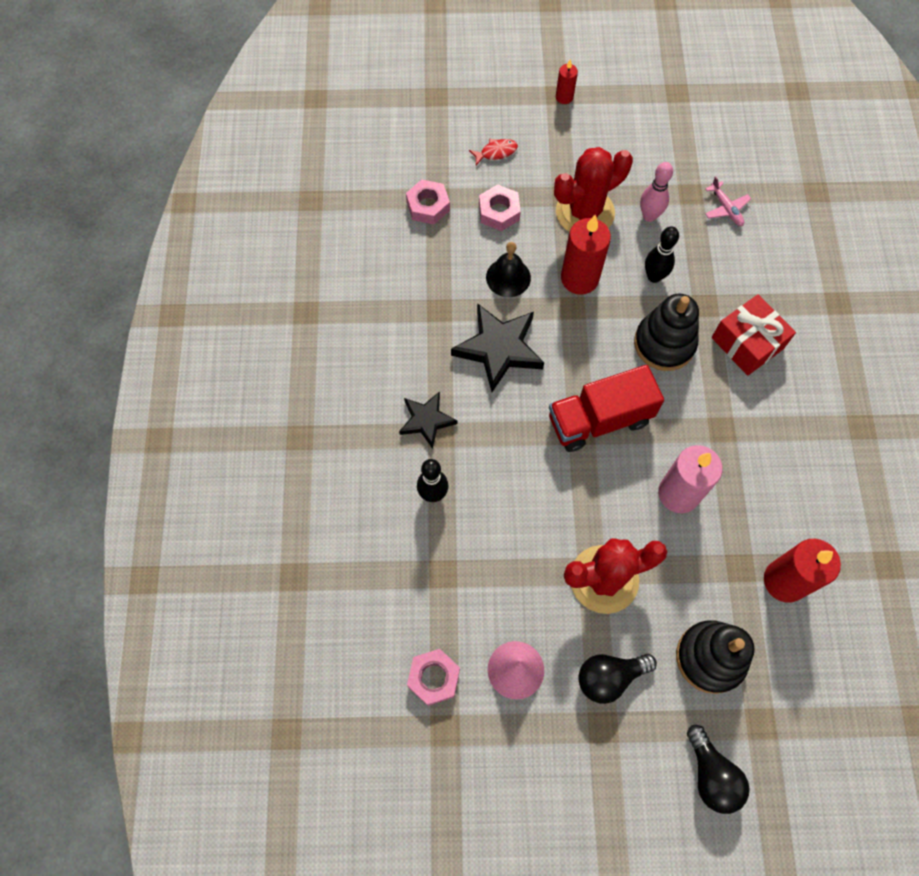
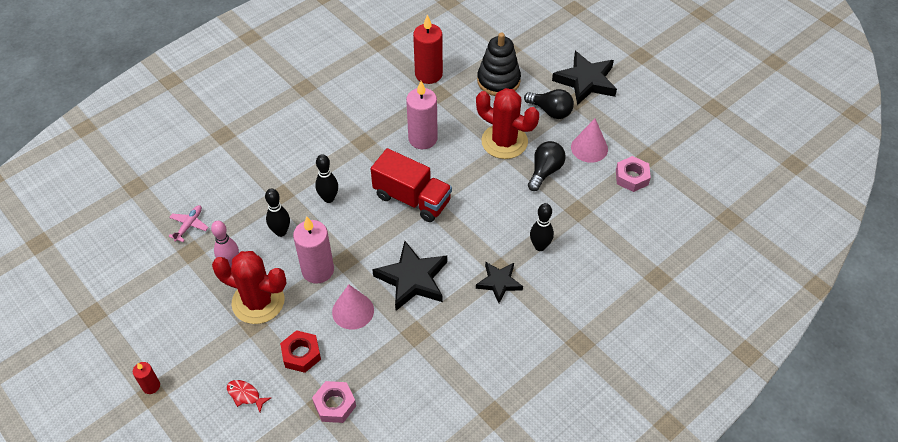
camera: 130 degrees left, 15 degrees down
pink nut [479,184,521,231] -> red nut [280,330,321,373]
black bell [486,242,531,297] -> pink cone [332,284,374,330]
red candle [561,215,611,295] -> pink candle [293,216,334,283]
black stacking toy [634,294,699,371] -> black bowling pin [315,154,338,203]
black light bulb [687,725,749,814] -> black light bulb moved to [528,141,566,191]
red gift [712,294,796,376] -> none
none -> black star [552,51,617,105]

